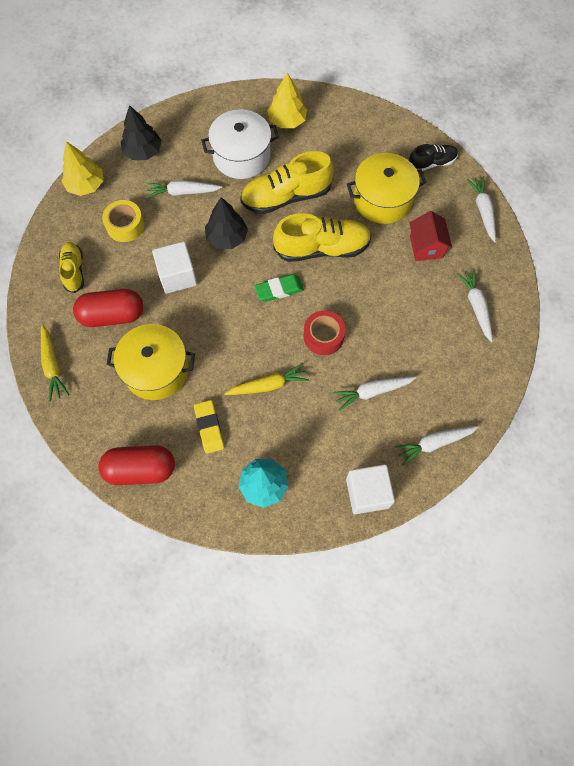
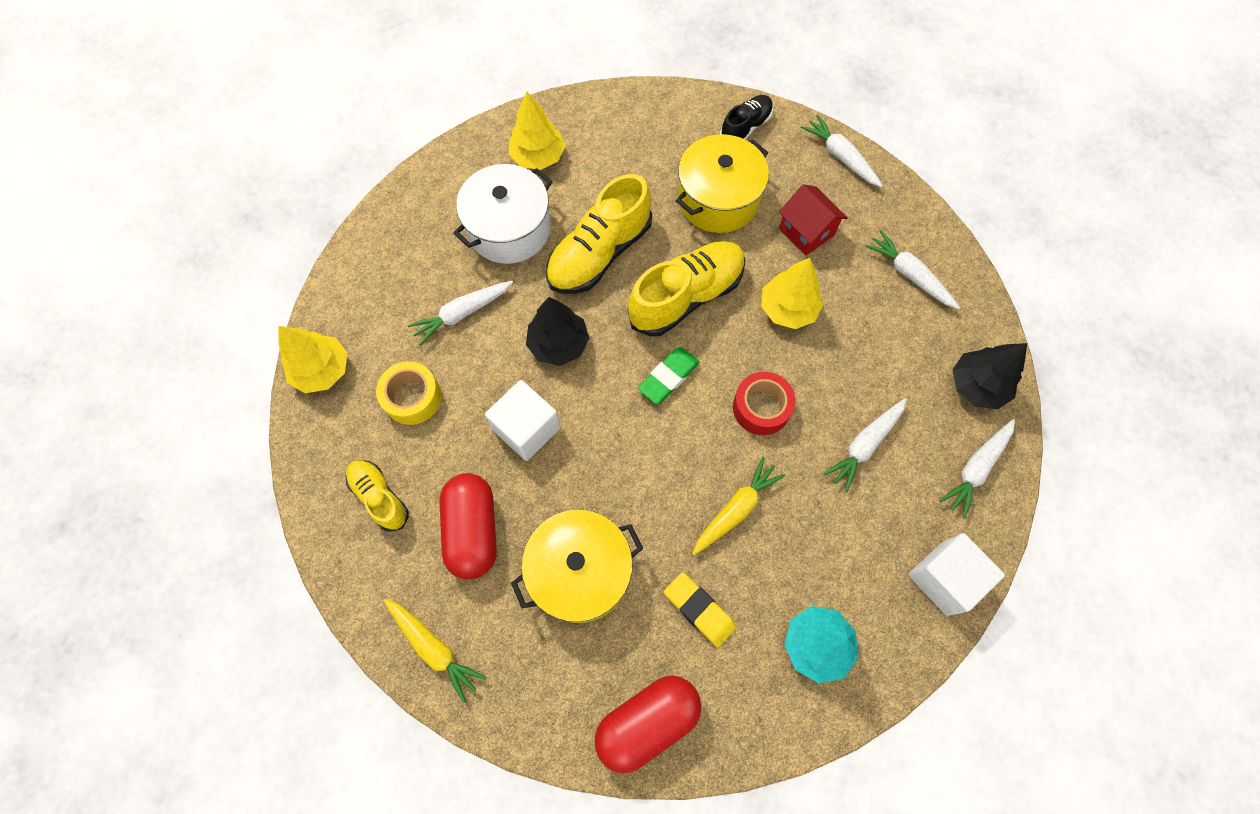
camera: 30 degrees left, 0 degrees up
red capsule [73,289,143,327] -> red capsule turned 60 degrees counterclockwise [440,473,497,579]
black tree [121,105,162,160] -> black tree moved to [952,343,1027,409]
none -> yellow tree [761,258,824,329]

